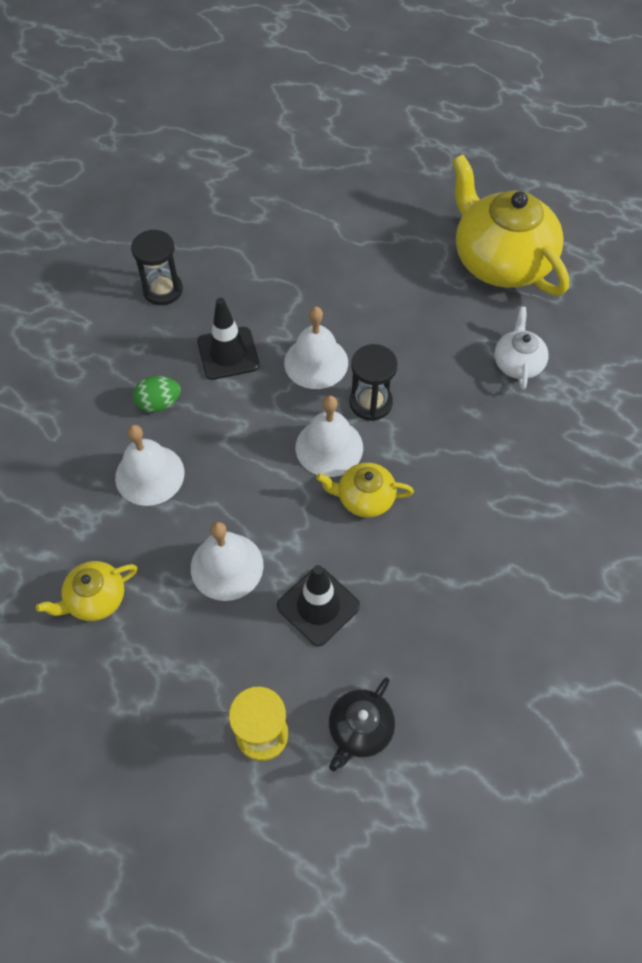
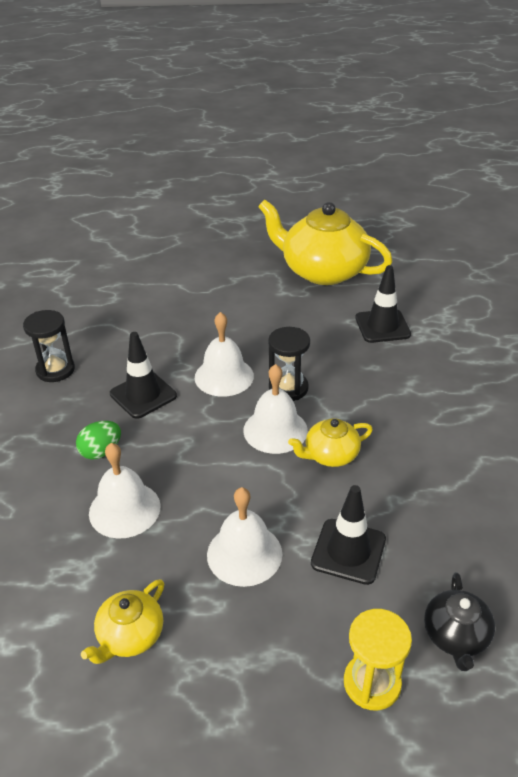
camera: 25 degrees left, 20 degrees down
white teapot [494,307,549,390] -> black traffic cone [355,265,411,343]

